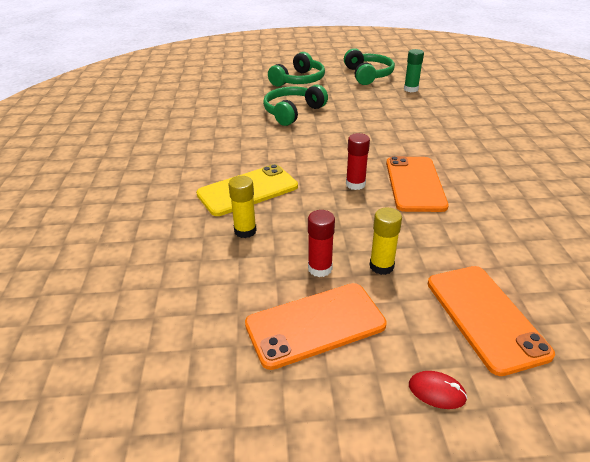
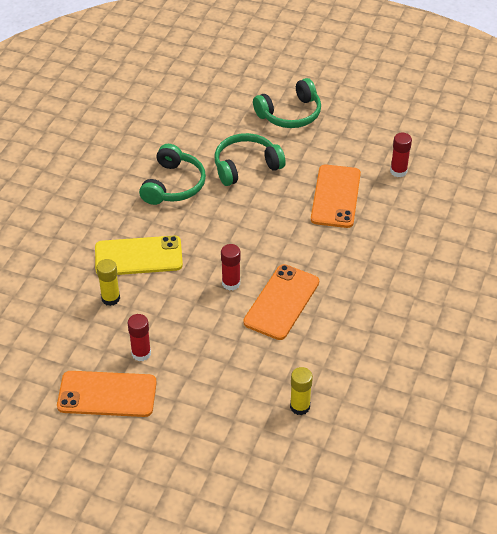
camera: 25 degrees right, 10 degrees up
green headphones [344,48,395,85] -> green headphones moved to [139,144,206,205]
yellow glue stick [370,207,402,275] -> yellow glue stick moved to [290,367,313,415]
green glue stick [404,49,424,92] -> red glue stick [390,133,412,177]
red mouse [409,371,468,409] -> none
orange phone [428,266,555,376] -> orange phone moved to [311,165,361,228]

